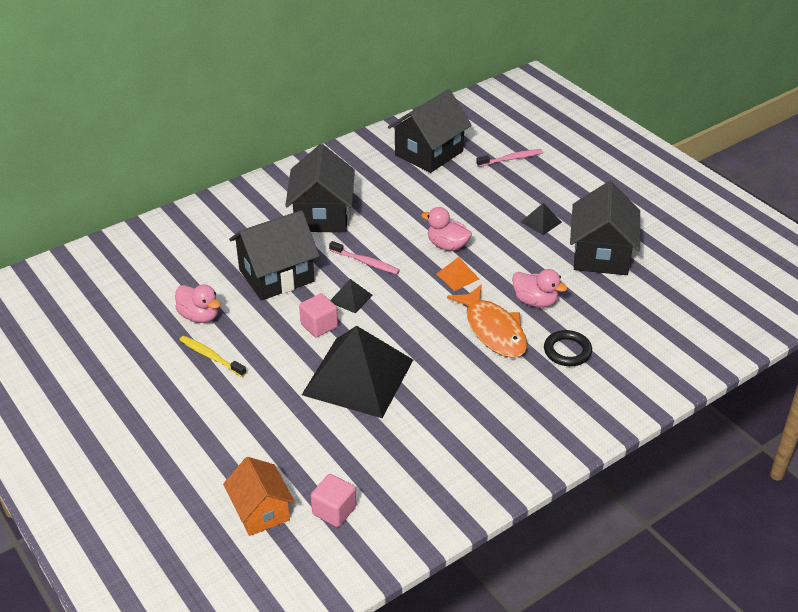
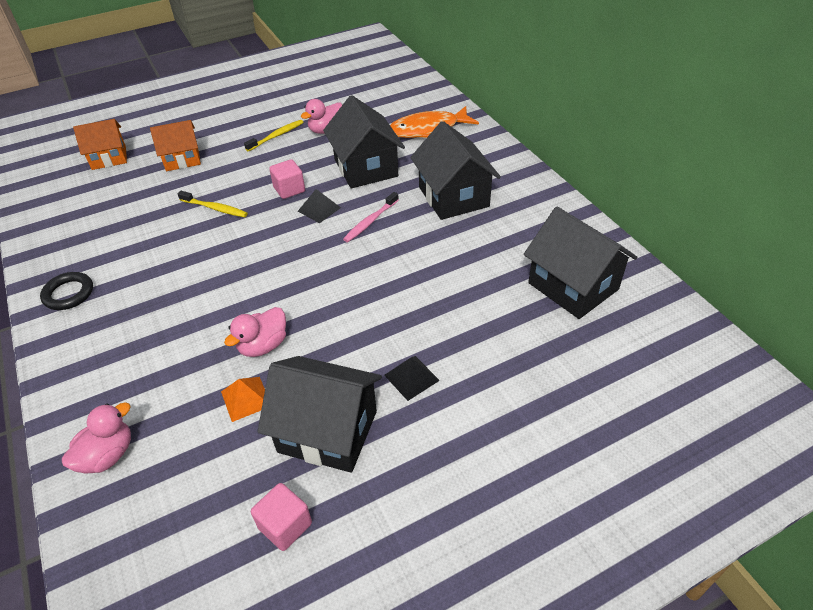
camera: 100 degrees right, 5 degrees up
black house [285,144,355,232] -> black house turned 60 degrees clockwise [410,121,501,220]
black pyramid [302,326,413,418] -> yellow toothbrush [178,191,248,217]
pink cube [311,474,356,527] -> pink cube moved to [251,483,312,551]
pink duck [421,207,472,251] -> pink duck moved to [62,402,131,474]
orange pyramid [437,257,480,291] -> orange pyramid moved to [221,377,265,422]
orange fish [447,284,527,358] -> orange fish moved to [390,106,479,138]
pink toothbrush [476,149,543,167] -> none
black ring [544,330,592,366] -> black ring moved to [40,272,93,310]
none -> orange house [150,120,201,171]

